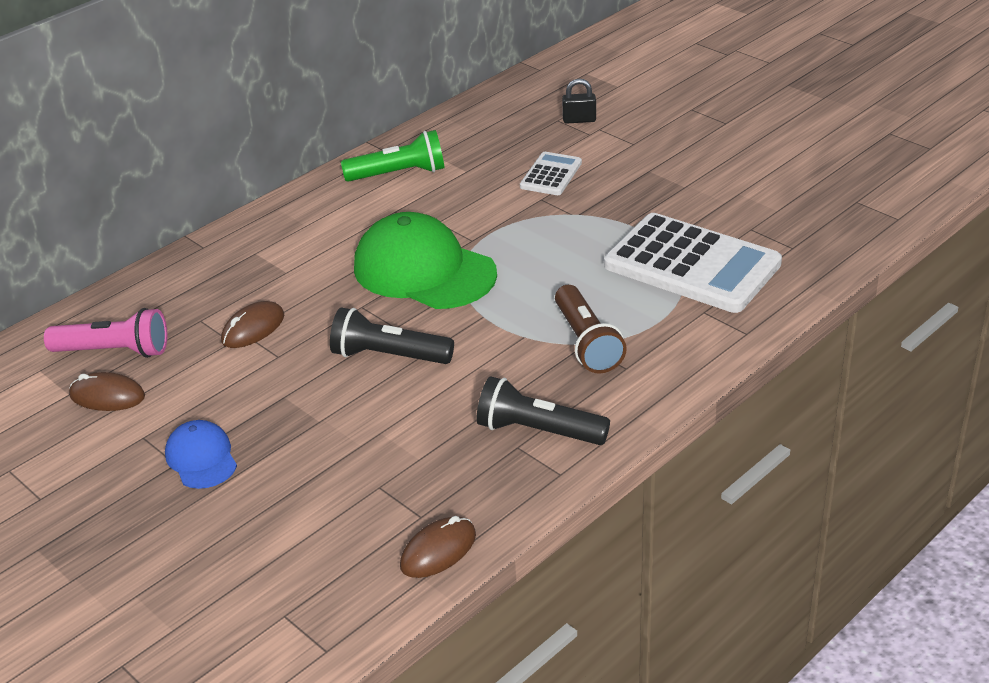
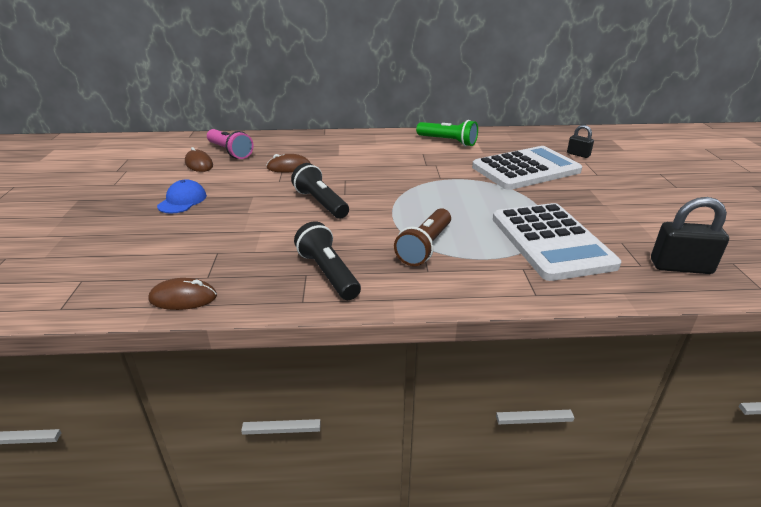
camera: 40 degrees right, 5 degrees down
green cap [354,212,497,309] -> none
white calculator [520,152,582,195] -> white calculator [472,146,582,190], size x2.08
none -> black padlock [651,197,729,274]

